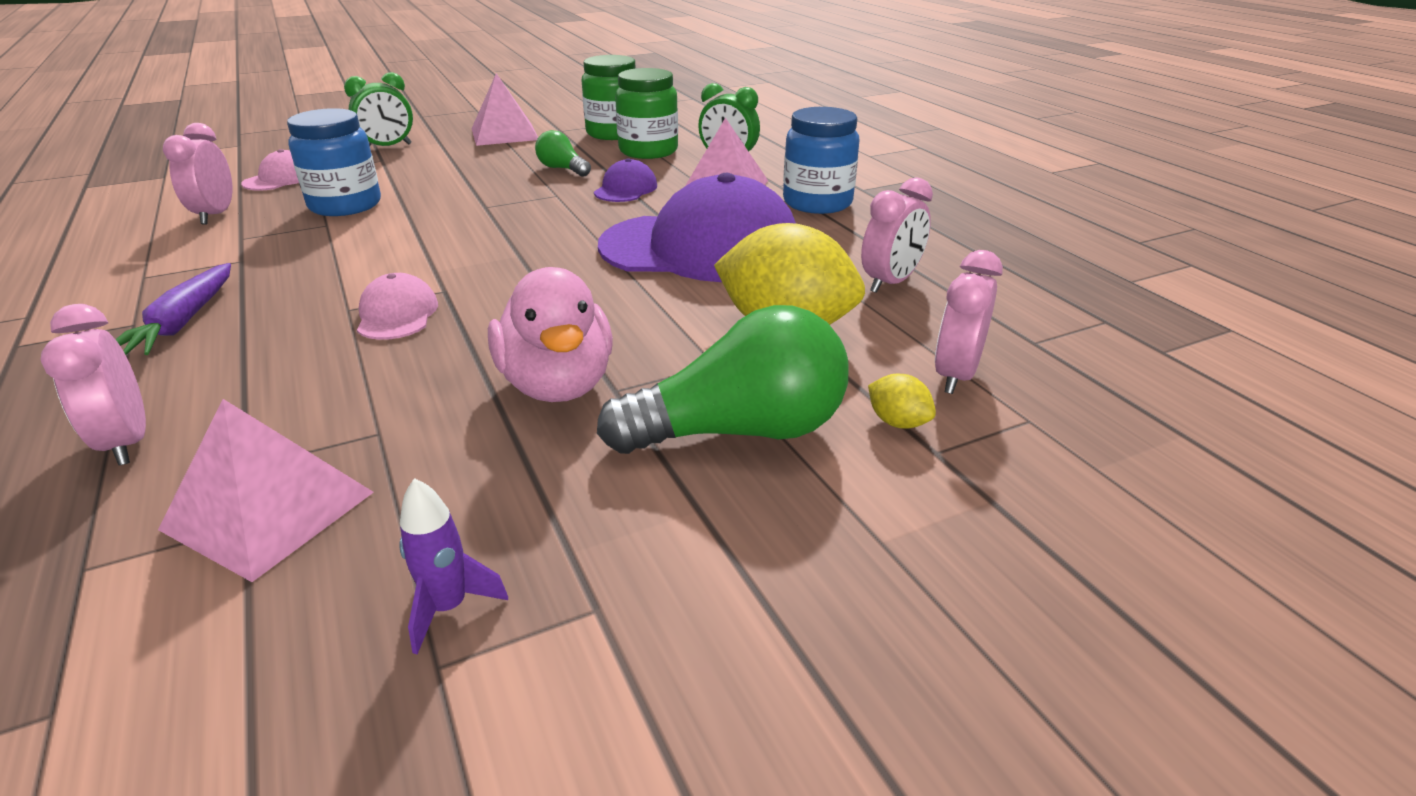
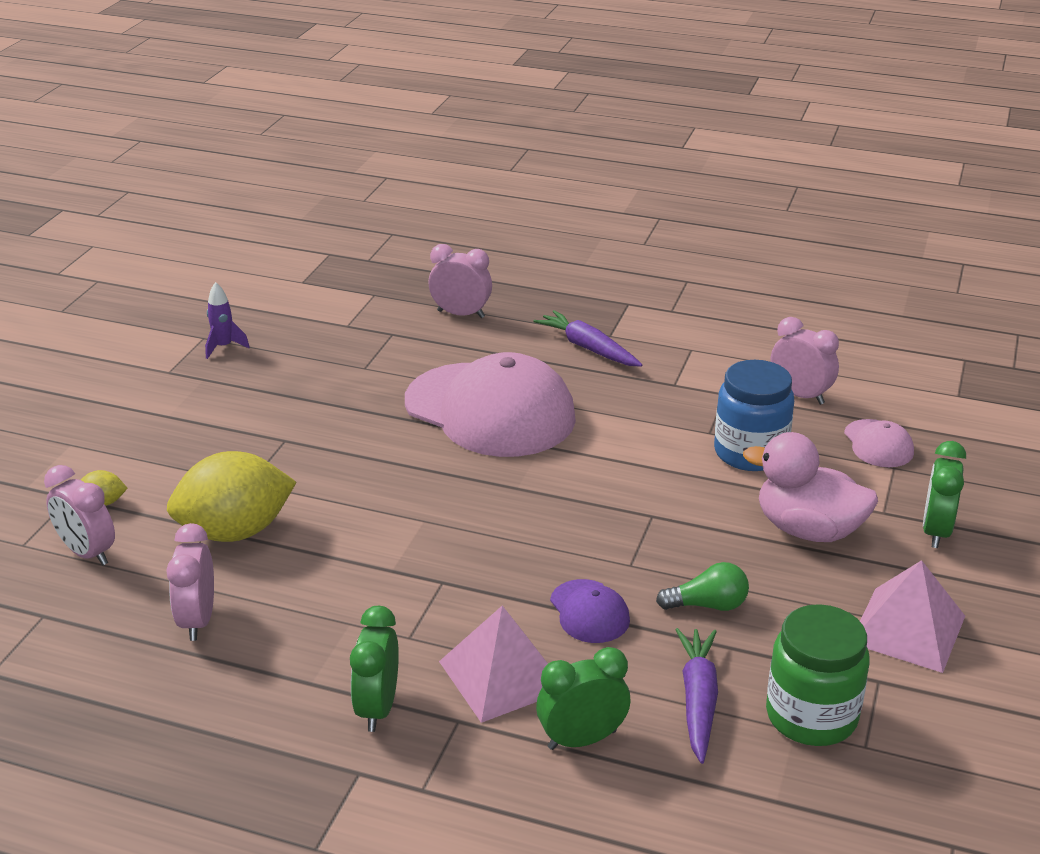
camera: 135 degrees right, 0 degrees up
pink pyramid [158,399,374,582] -> none
pink cap [357,273,438,340] -> pink cap [405,352,576,457], size x2.31
pink duck [488,267,613,402] -> pink duck moved to [743,432,878,542]
green light bulb [597,305,849,454] -> none
purple cap [598,173,796,282] -> none
green jar [615,68,678,159] -> purple carrot [675,628,718,764]
blue jar [783,107,859,214] -> green clock [350,606,399,732]
pink clock [935,250,1003,394] -> pink clock turned 150 degrees clockwise [44,465,115,565]

